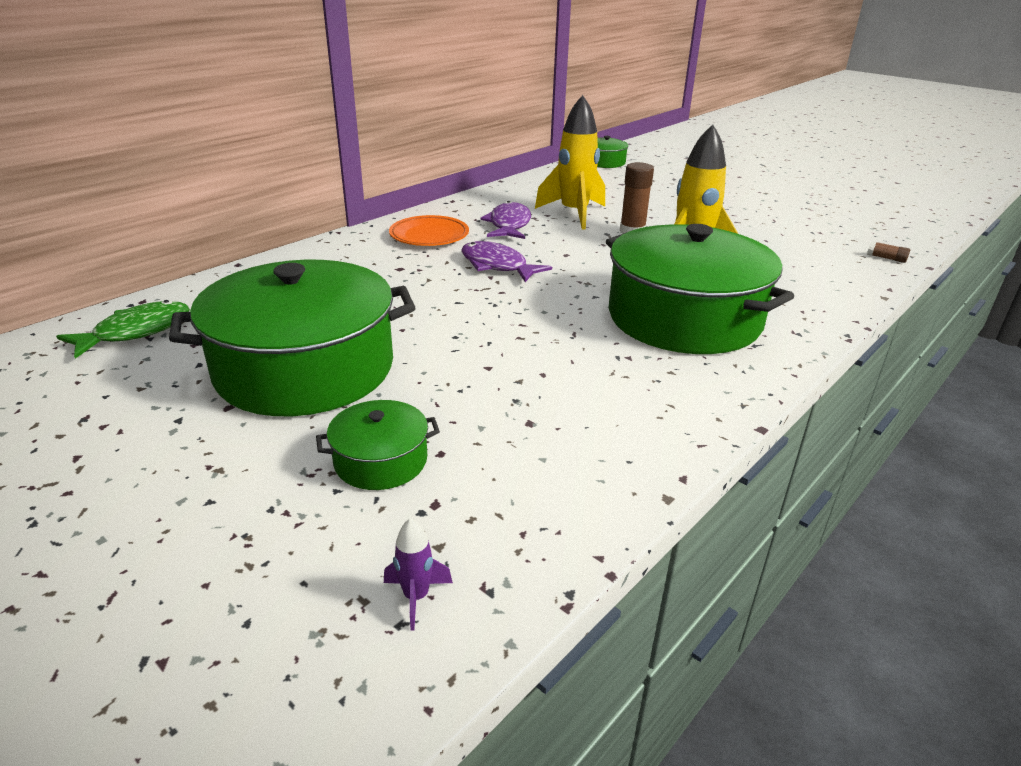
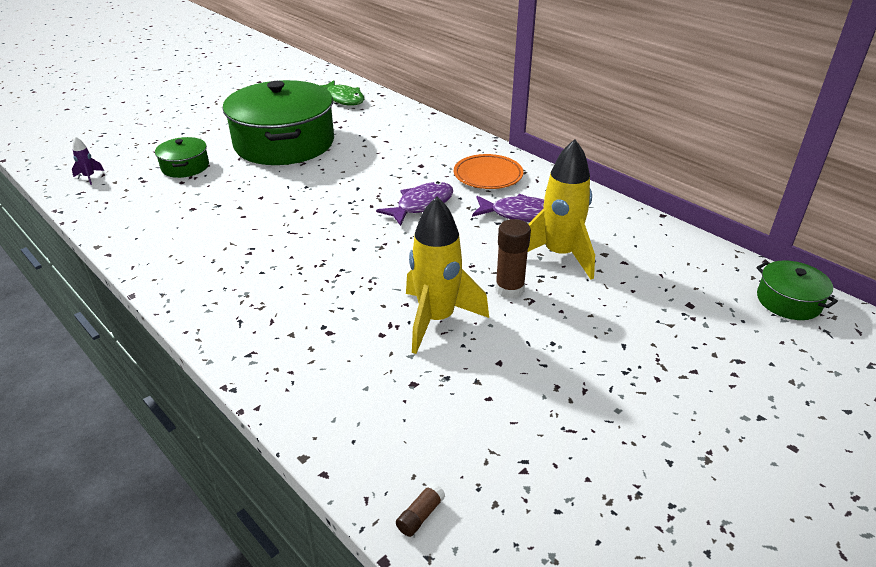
camera: 95 degrees right, 5 degrees up
green pot [606,224,794,354] -> none

